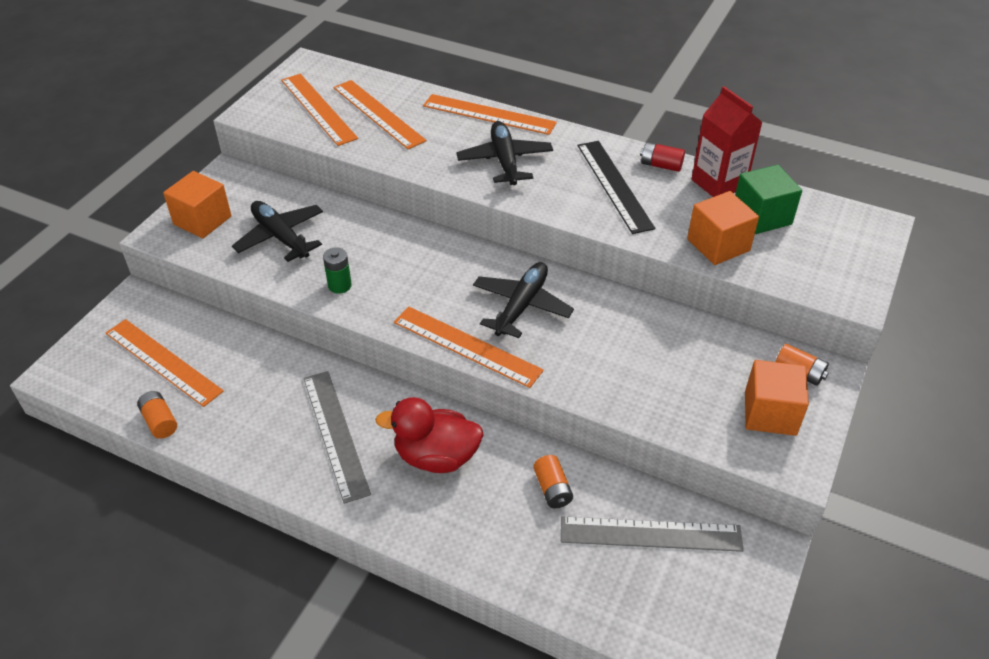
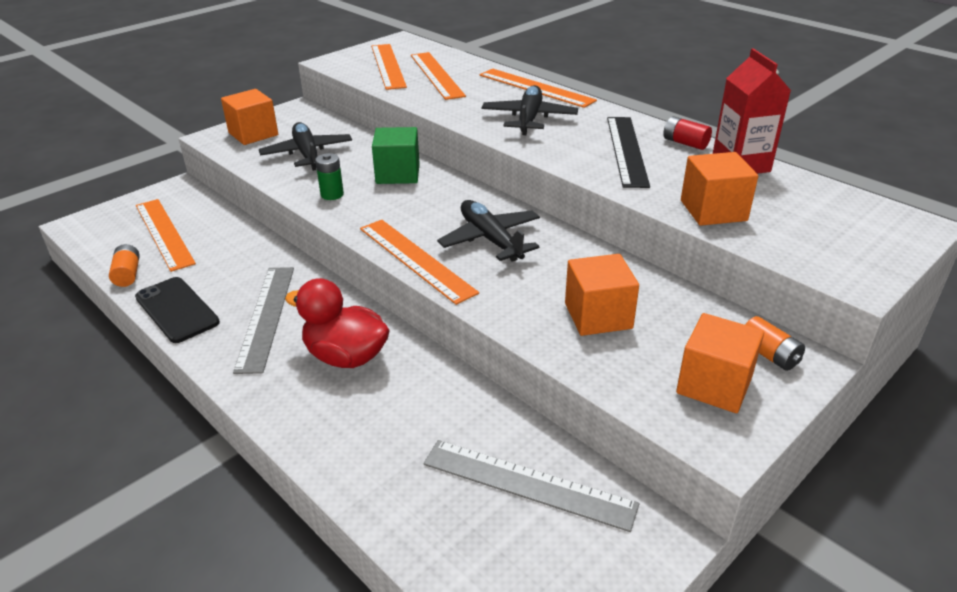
camera: 20 degrees right, 10 degrees down
black plane [473,262,574,338] -> black plane turned 75 degrees counterclockwise [437,200,540,262]
orange battery [533,455,573,508] -> none
green cube [735,165,802,234] -> green cube moved to [372,127,420,184]
none -> black phone [135,277,220,343]
none -> orange cube [565,254,639,336]

